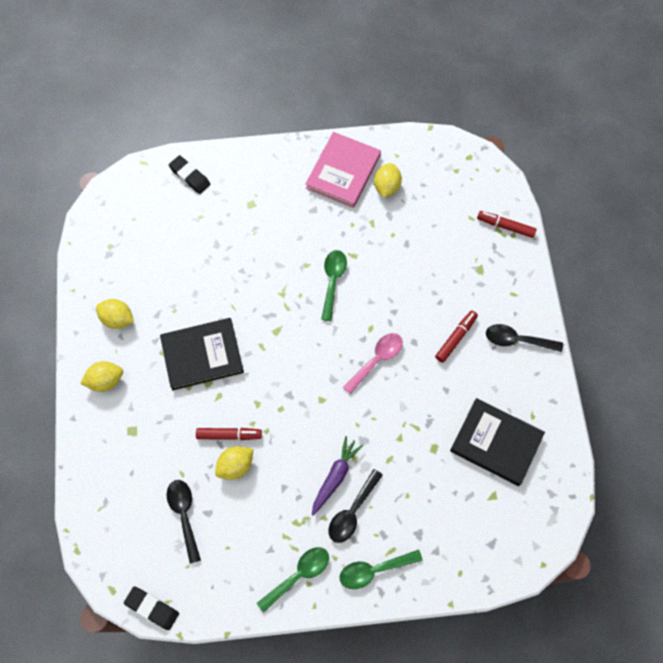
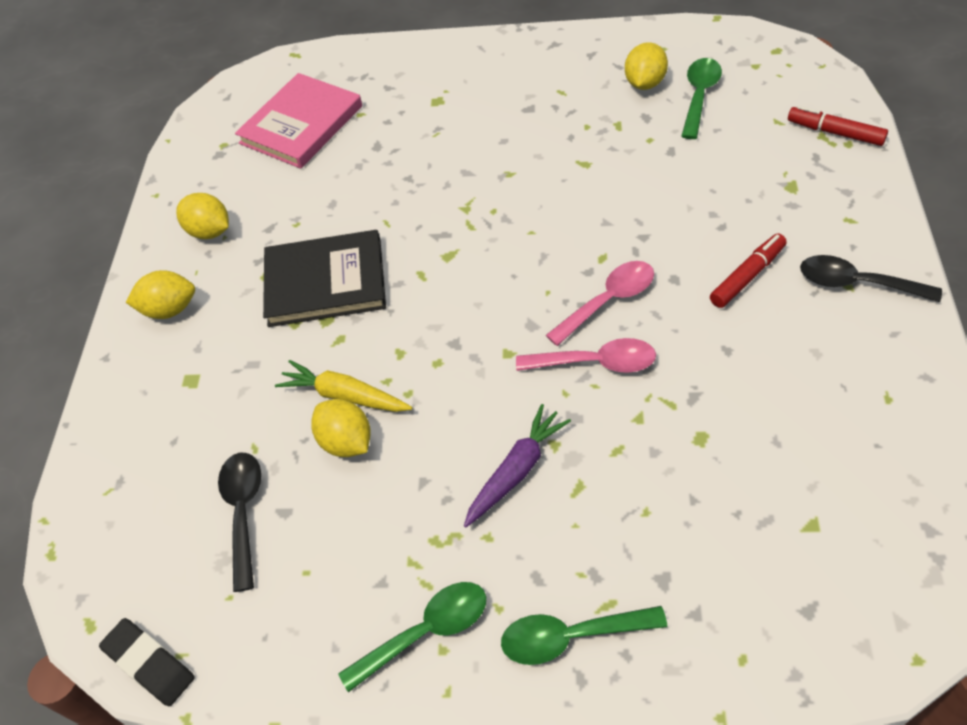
camera: 15 degrees right, 15 degrees down
black eraser [169,155,210,194] -> none
red marker [196,428,262,440] -> yellow carrot [275,360,412,412]
yellow lemon [215,446,254,480] -> yellow lemon turned 75 degrees clockwise [311,399,371,457]
pink book [305,132,381,208] -> pink book moved to [235,73,362,169]
green spoon [321,250,347,321] -> green spoon moved to [681,58,722,139]
black spoon [328,469,383,543] -> none
black book [450,398,545,486] -> none
none -> pink spoon [516,338,656,373]

